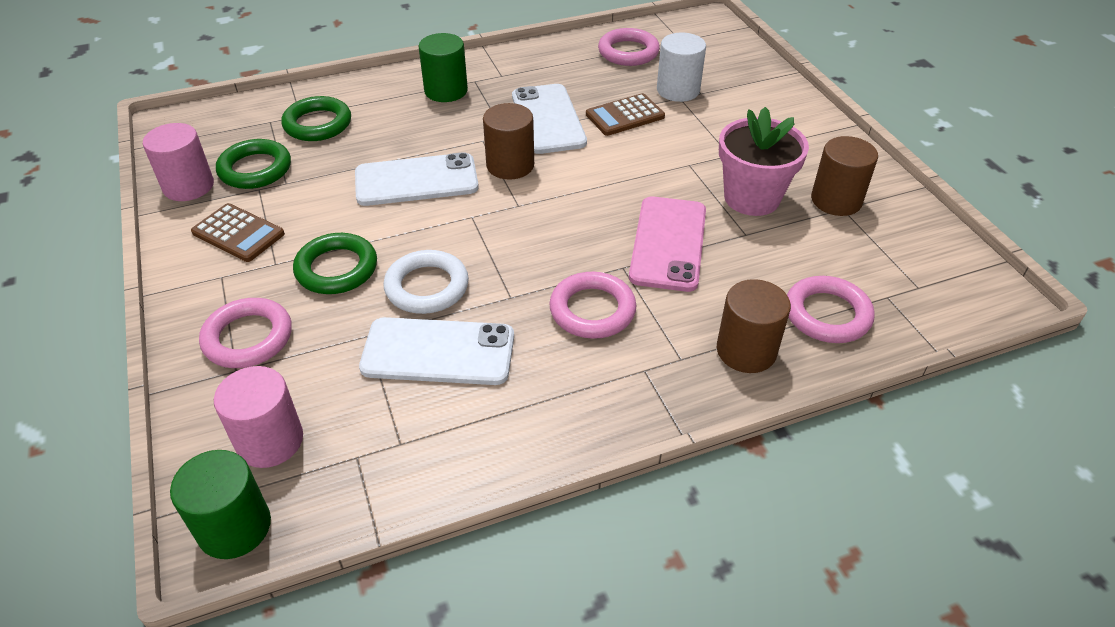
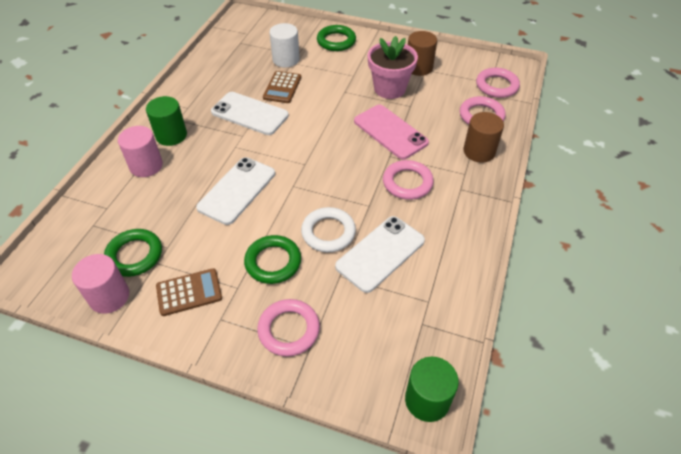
camera: 50 degrees left, 5 degrees up
pink cylinder [214,366,303,468] -> pink cylinder moved to [118,126,163,177]
green ring [282,96,351,141] -> green ring moved to [317,25,356,51]
brown cylinder [483,103,534,180] -> none
pink ring [598,28,660,66] -> pink ring moved to [476,68,520,98]

